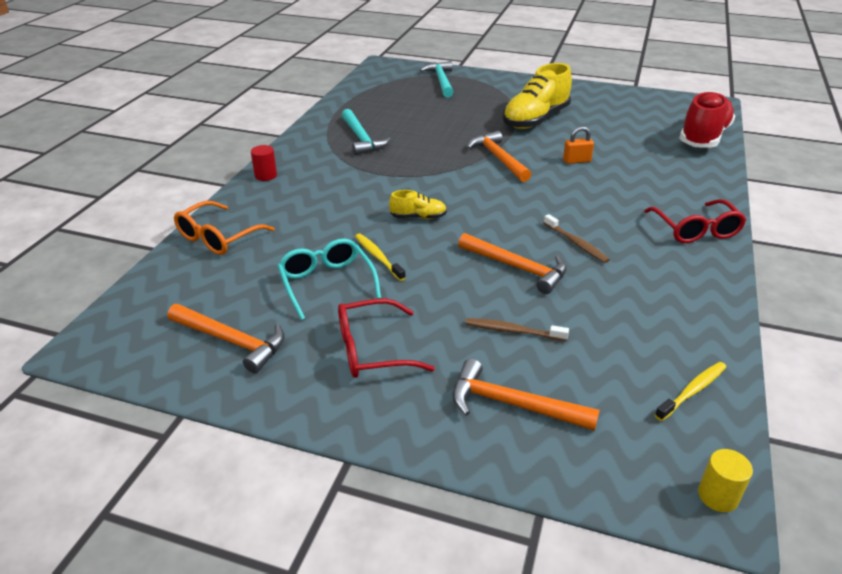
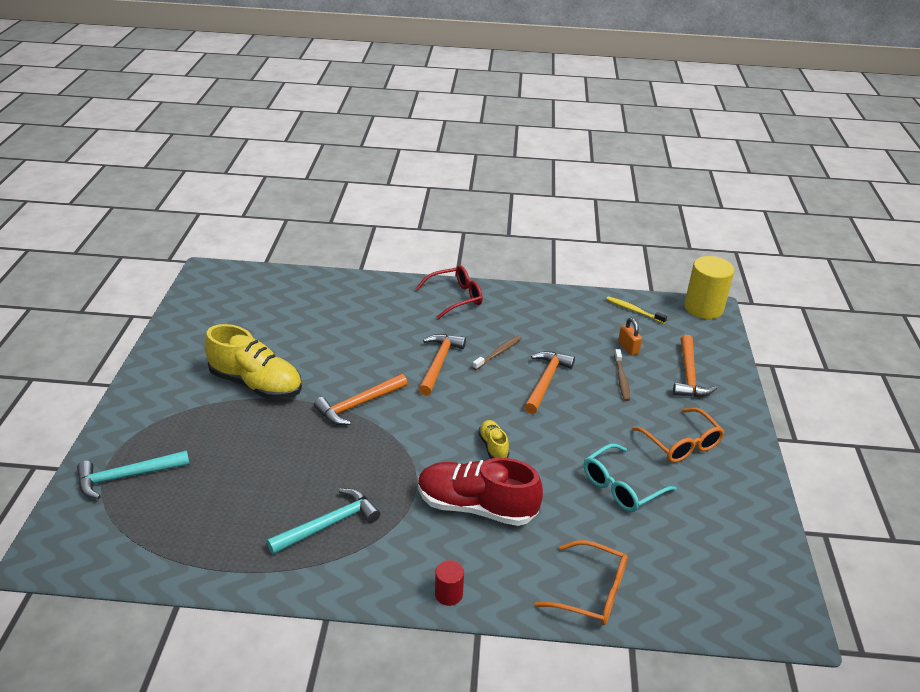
camera: 105 degrees left, 0 degrees up
orange hammer [167,304,285,373] -> orange hammer moved to [419,334,466,396]
red glasses [338,298,435,378] -> orange glasses [632,408,725,463]
yellow toothbrush [355,234,406,281] -> none
orange padlock [563,126,594,164] -> orange padlock moved to [618,318,642,355]
red shoe [679,91,735,148] -> red shoe moved to [418,458,543,526]
yellow cylinder [698,449,753,512] -> yellow cylinder [684,256,734,319], size x2.03

